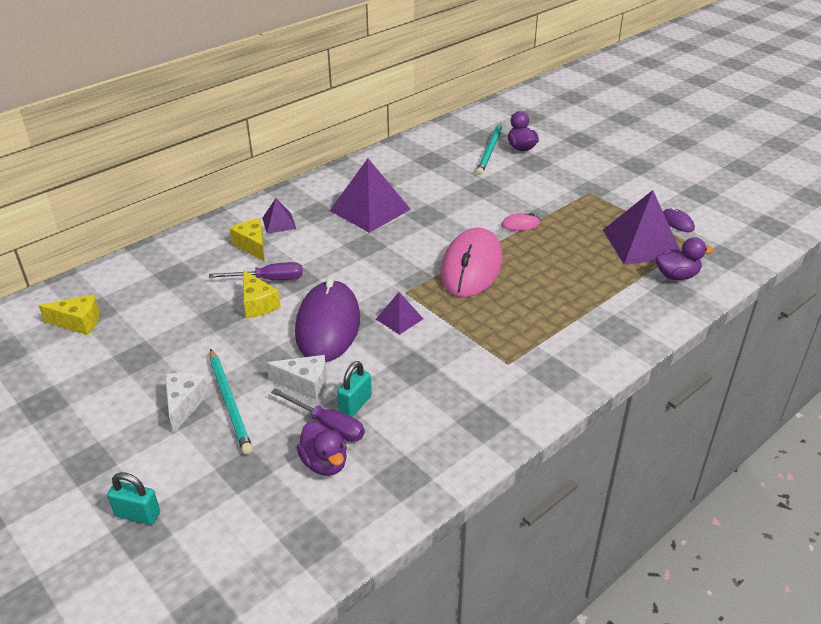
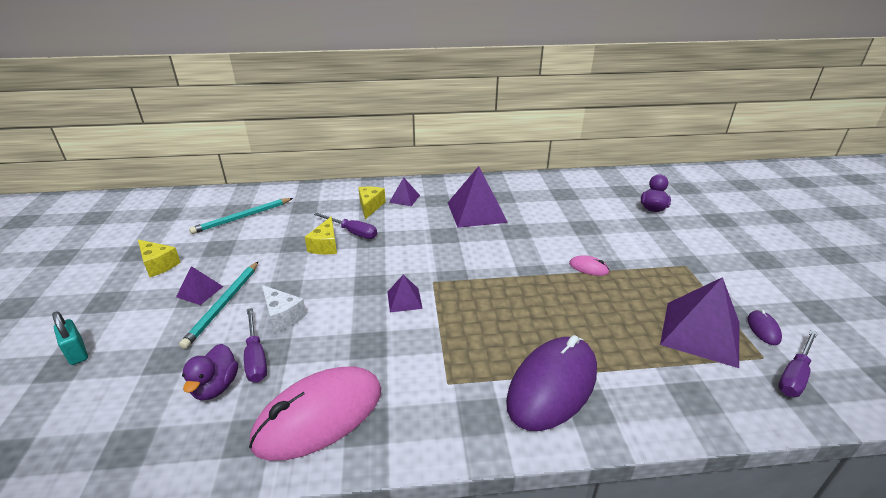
camera: 35 degrees right, 5 degrees down
yellow cheese [38,295,100,335] -> yellow cheese moved to [138,240,181,277]
white cheese [165,373,210,433] -> purple pyramid [176,266,224,305]
purple mouse [295,277,360,362] -> purple mouse moved to [506,335,597,431]
turquoise padlock [337,361,372,417] -> none
pink mouse [440,228,503,297] -> pink mouse moved to [249,366,381,461]
turquoise pencil [476,123,502,175] -> turquoise pencil moved to [189,198,293,234]
purple duck [655,237,713,280] -> none
none -> purple screwdriver [778,330,818,397]

